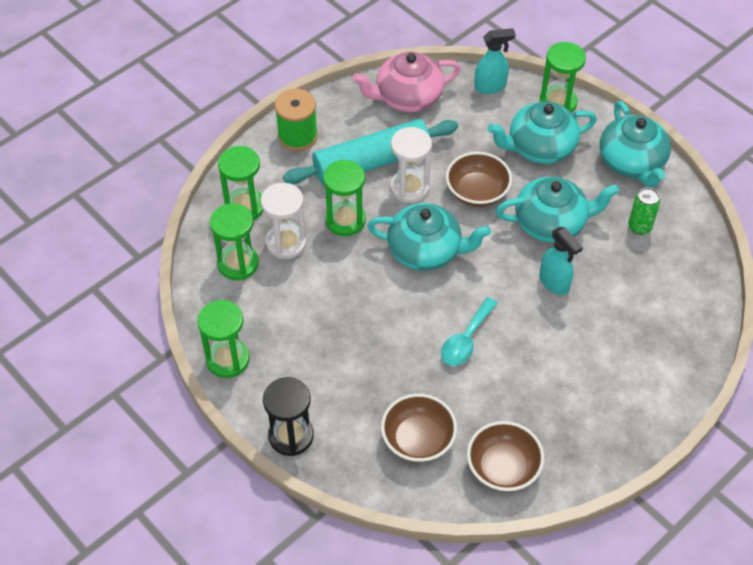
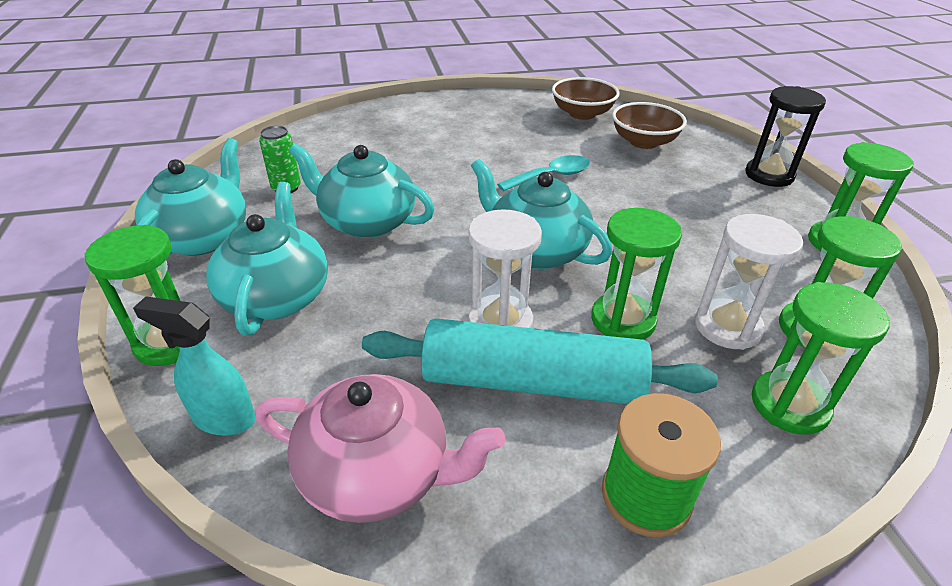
camera: 150 degrees left, 15 degrees down
brown bowl [446,152,512,207] -> none
turquoise teapot [488,101,597,164] -> turquoise teapot turned 105 degrees counterclockwise [206,182,328,336]
turquoise spray bottle [539,227,583,295] -> none

